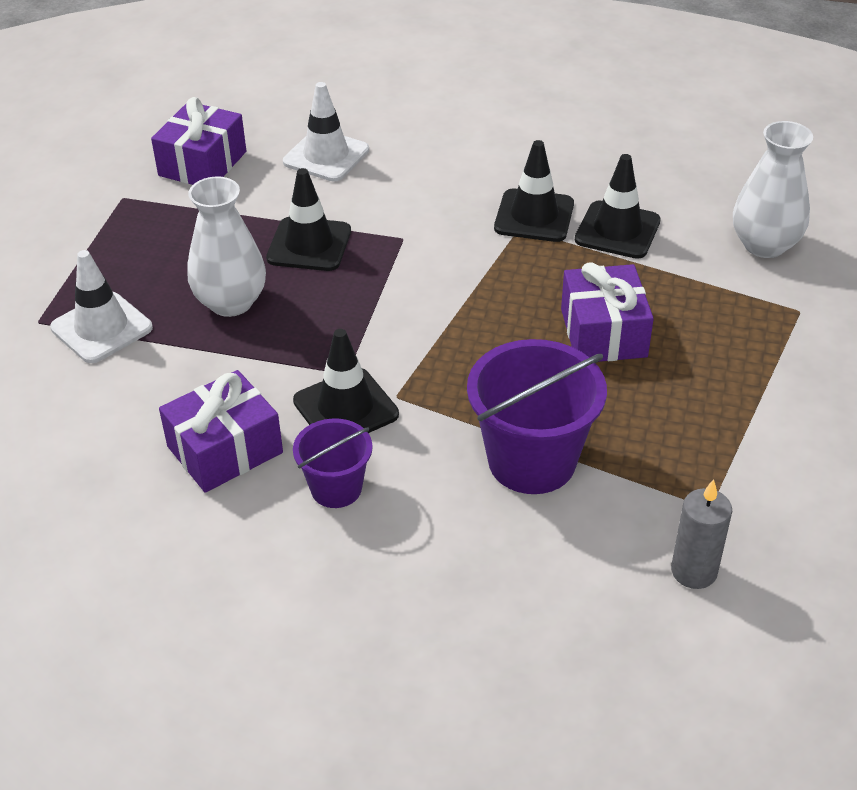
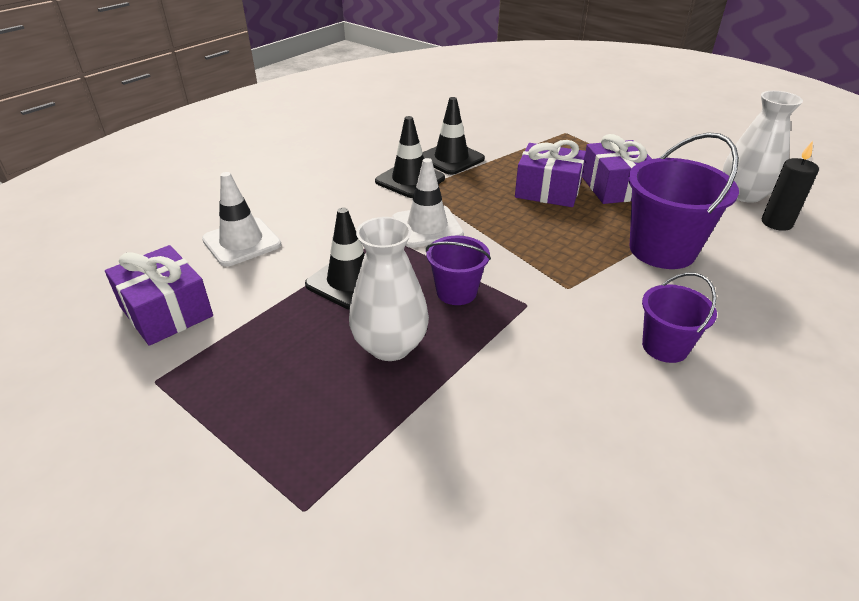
camera: 65 degrees left, 5 degrees down
white traffic cone [50,250,153,363] -> white traffic cone moved to [392,158,464,248]
purple gift [159,370,283,493] -> purple gift moved to [582,134,652,204]
black traffic cone [293,329,399,433] -> none
grey candle [671,479,732,589] -> black candle [762,141,819,231]
white vase [733,121,813,258] -> white vase moved to [723,91,803,203]
none -> purple bucket [426,235,491,305]

